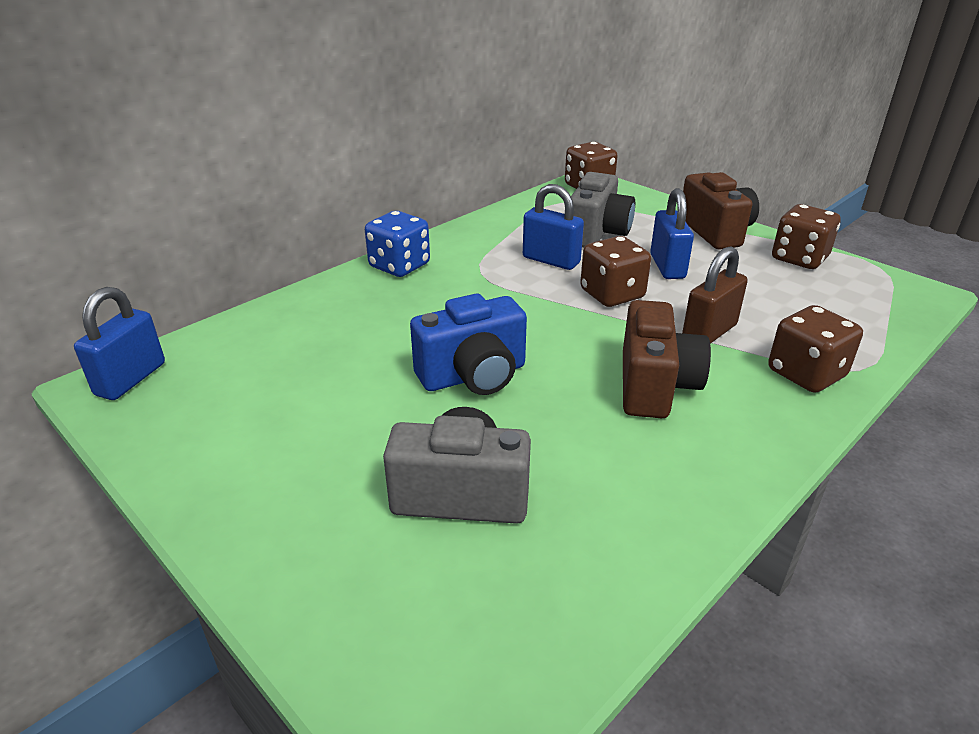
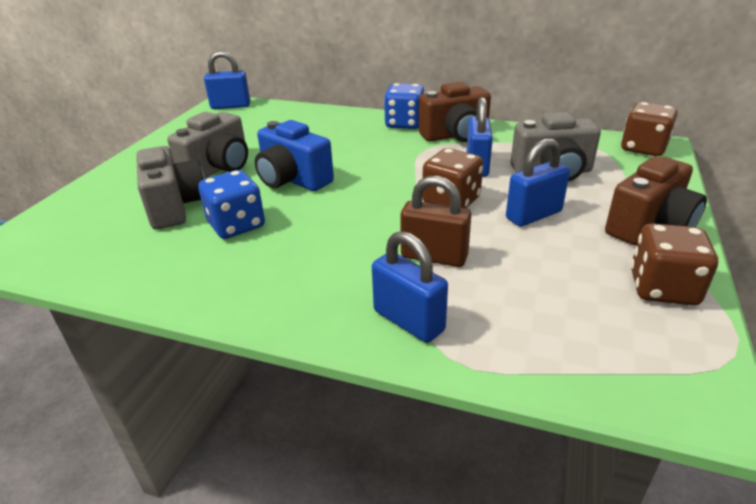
camera: 65 degrees right, 0 degrees up
brown camera [623,300,711,418] -> brown camera moved to [419,82,491,142]
brown dice [768,305,863,393] -> blue padlock [372,231,448,343]
none -> grey camera [167,112,248,179]
none -> blue dice [198,170,265,239]

